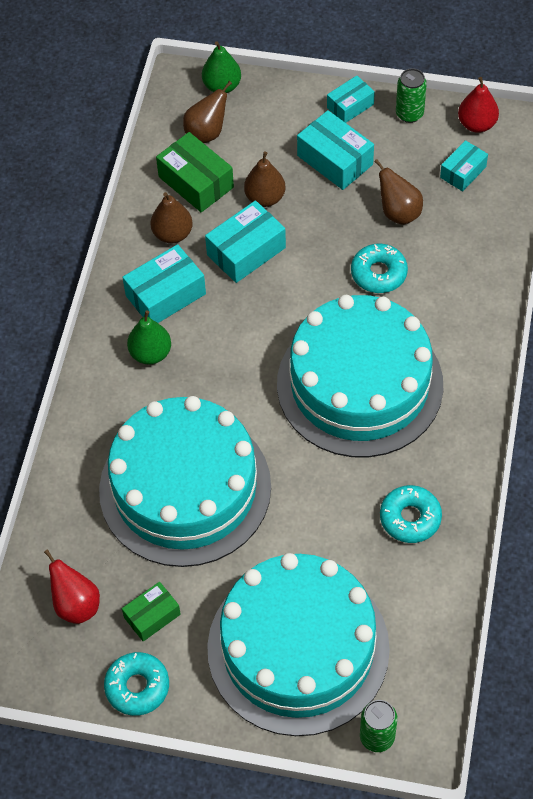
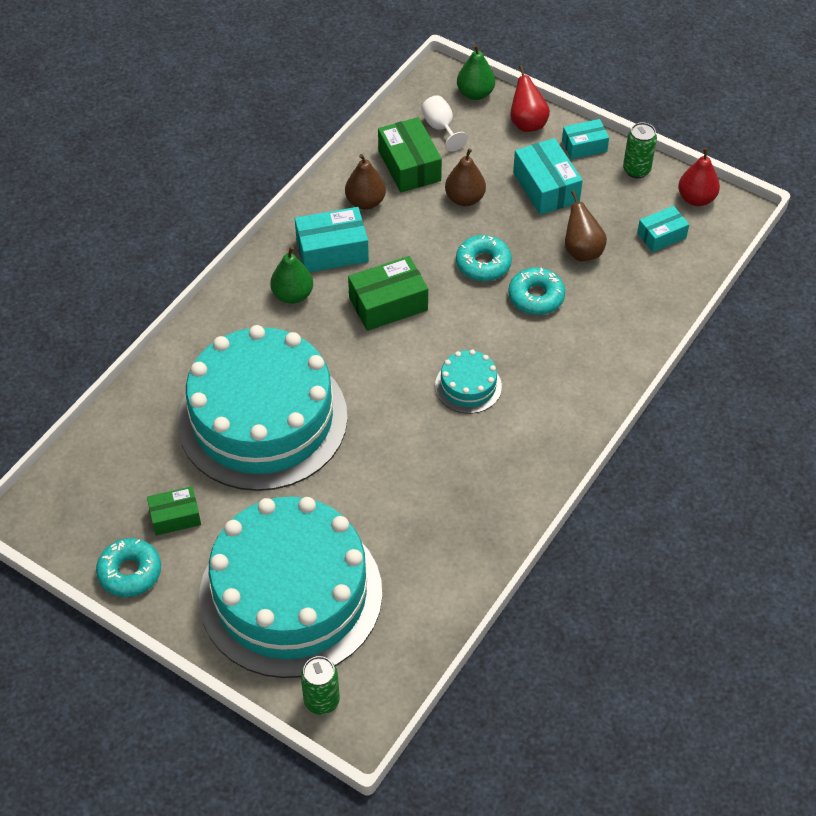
camera: 20 degrees right, 5 degrees down
red pear [44,549,100,624] -> red pear moved to [510,65,550,132]
brown pear [183,81,232,143] -> white goblet [421,95,468,152]
turquoise box [205,200,286,283] -> none
turquoise cake [277,295,443,457] -> turquoise cake [435,350,502,414], size x0.40
turquoise donut [380,485,442,543] -> turquoise donut moved to [456,235,512,281]
none -> green box [348,256,428,331]

